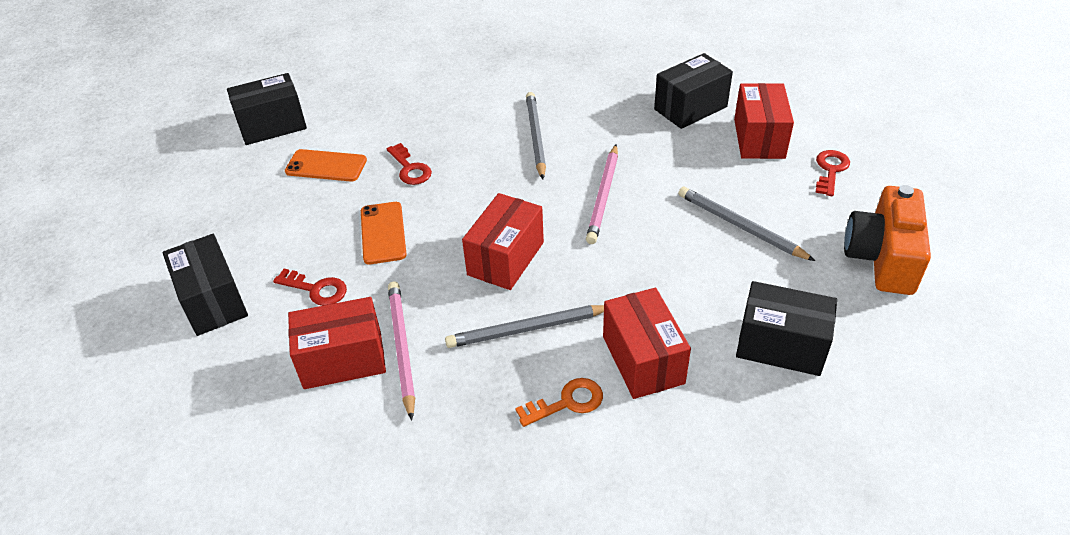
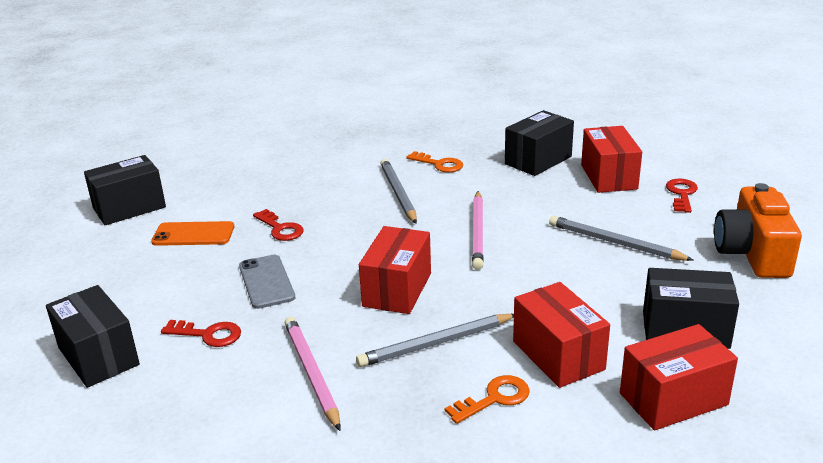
camera: 10 degrees left, 15 degrees down
red box [288,297,386,389] -> red box moved to [620,324,738,430]
orange phone [361,202,407,265] -> grey phone [239,255,295,309]
none -> orange key [407,151,463,172]

